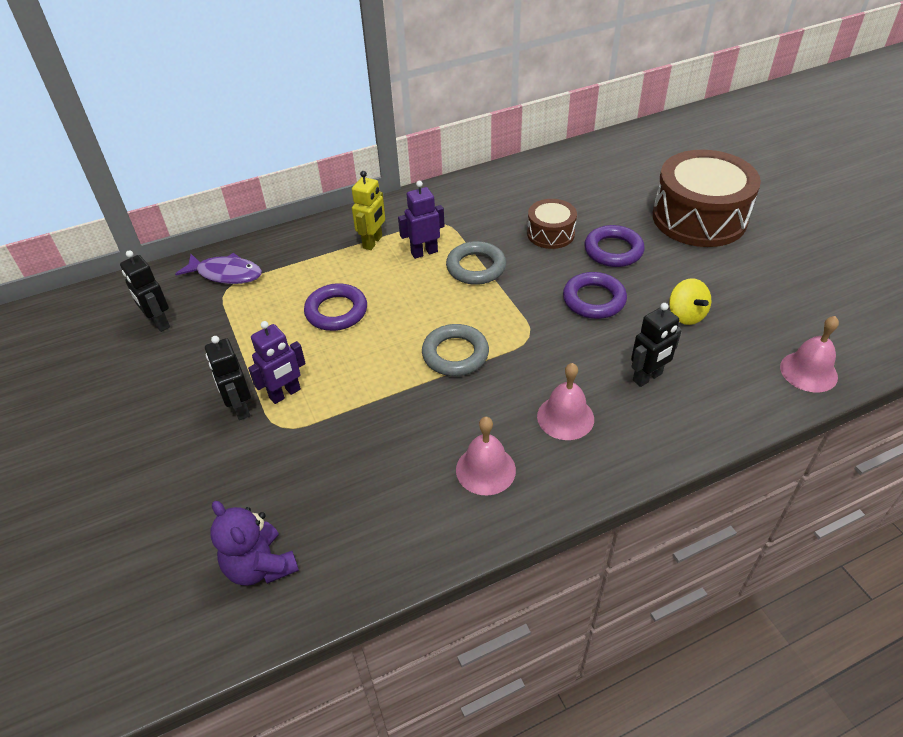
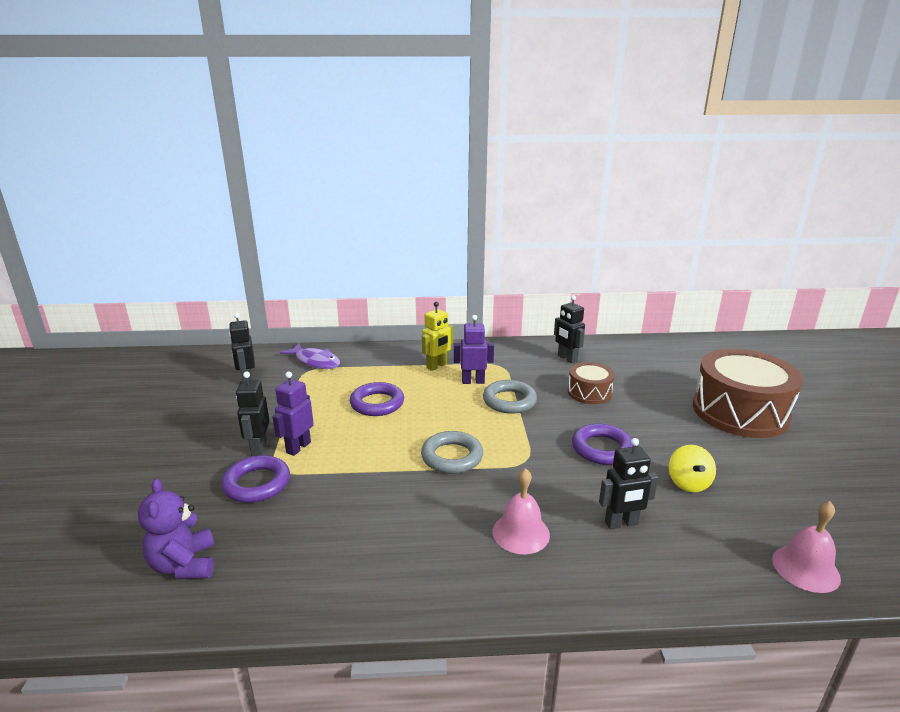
camera: 20 degrees right, 20 degrees down
purple robot [248,321,306,404] -> purple robot turned 135 degrees clockwise [272,372,314,456]
pink bell [456,417,516,495] -> none
purple ring [584,225,645,267] -> purple ring moved to [221,455,290,503]
none -> black robot [554,295,585,364]

